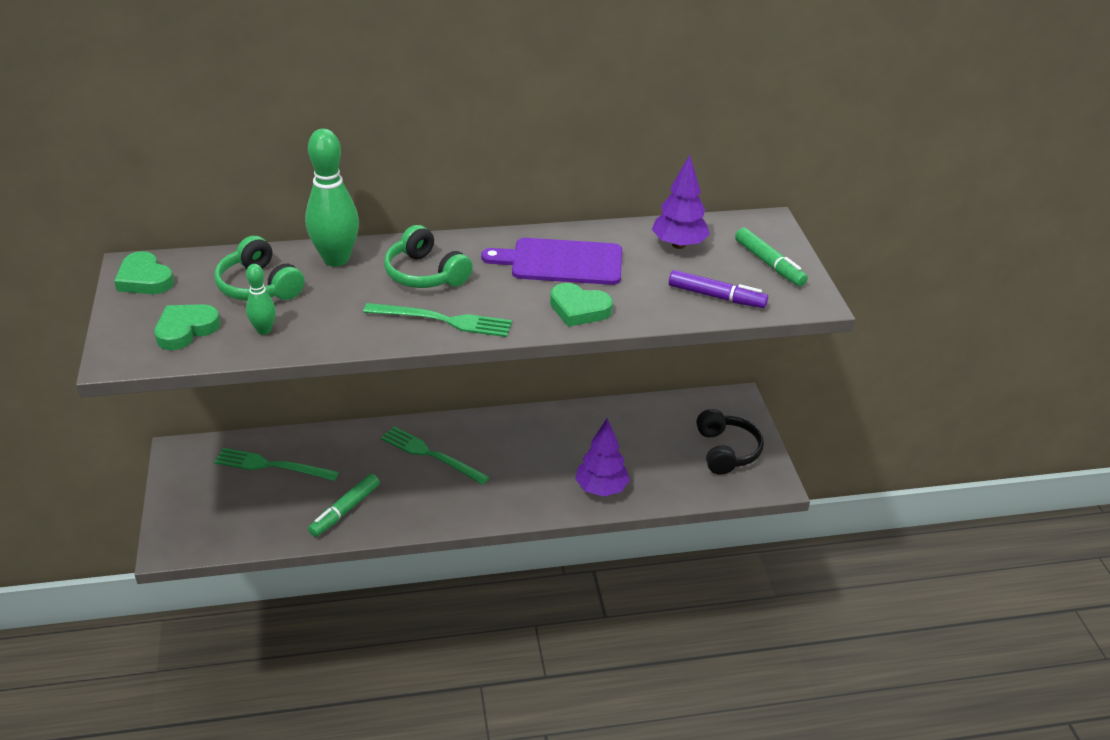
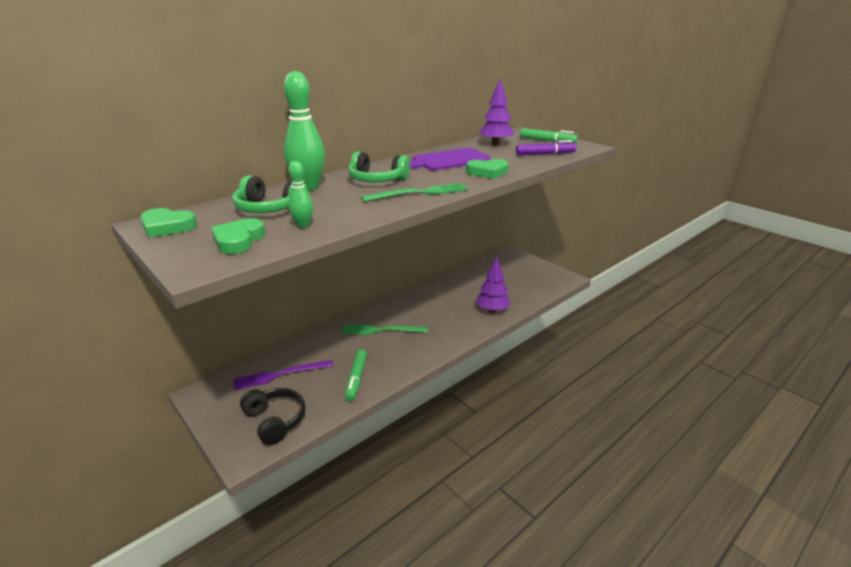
camera: 30 degrees left, 10 degrees down
green fork [214,448,339,481] -> purple fork [233,360,333,390]
black headphones [696,409,764,475] -> black headphones moved to [240,388,306,445]

